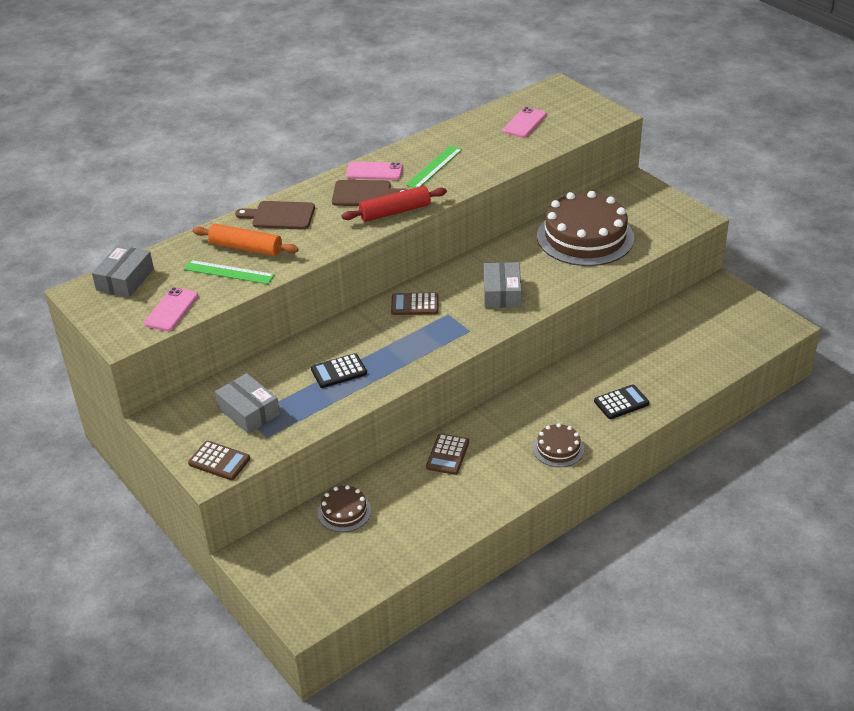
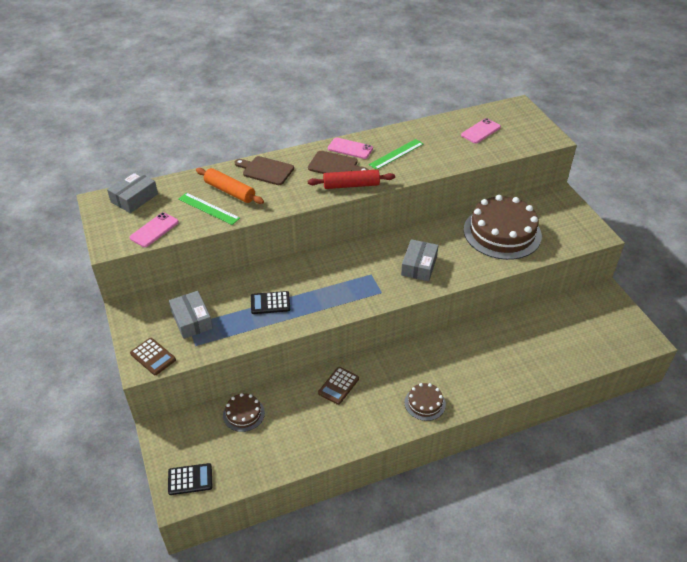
camera: 15 degrees right, 5 degrees up
brown calculator [391,292,438,315] -> none
black calculator [594,384,650,419] -> black calculator moved to [168,463,212,495]

